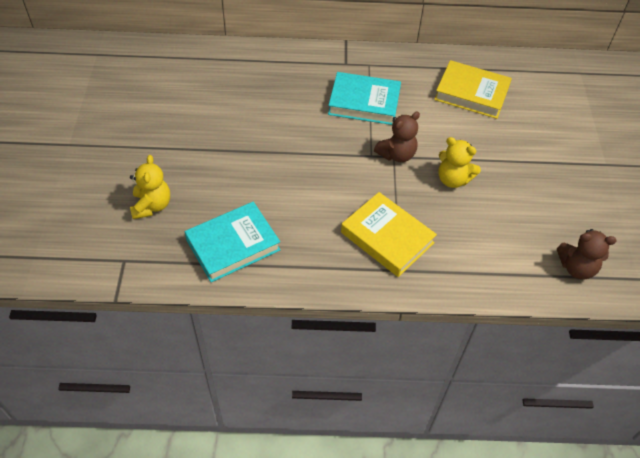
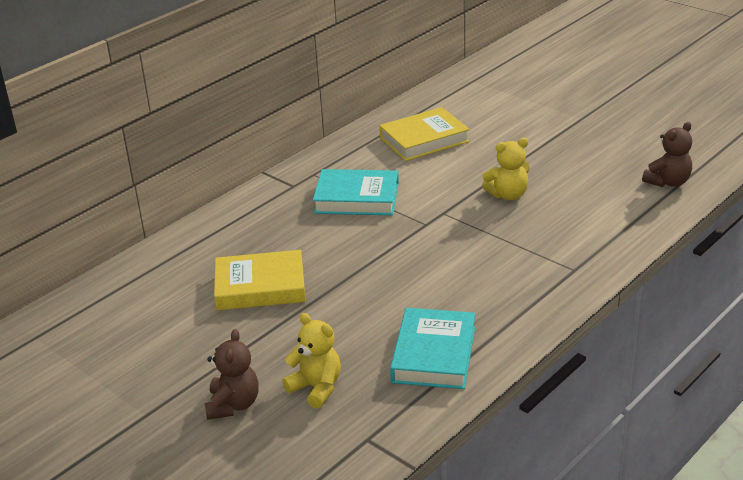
camera: 45 degrees left, 20 degrees down
turquoise book [328,72,401,125] -> turquoise book turned 45 degrees clockwise [313,169,399,215]
yellow book [341,192,437,277] -> yellow book moved to [214,250,306,310]
brown teddy bear [374,111,420,162] -> brown teddy bear moved to [205,329,259,420]

